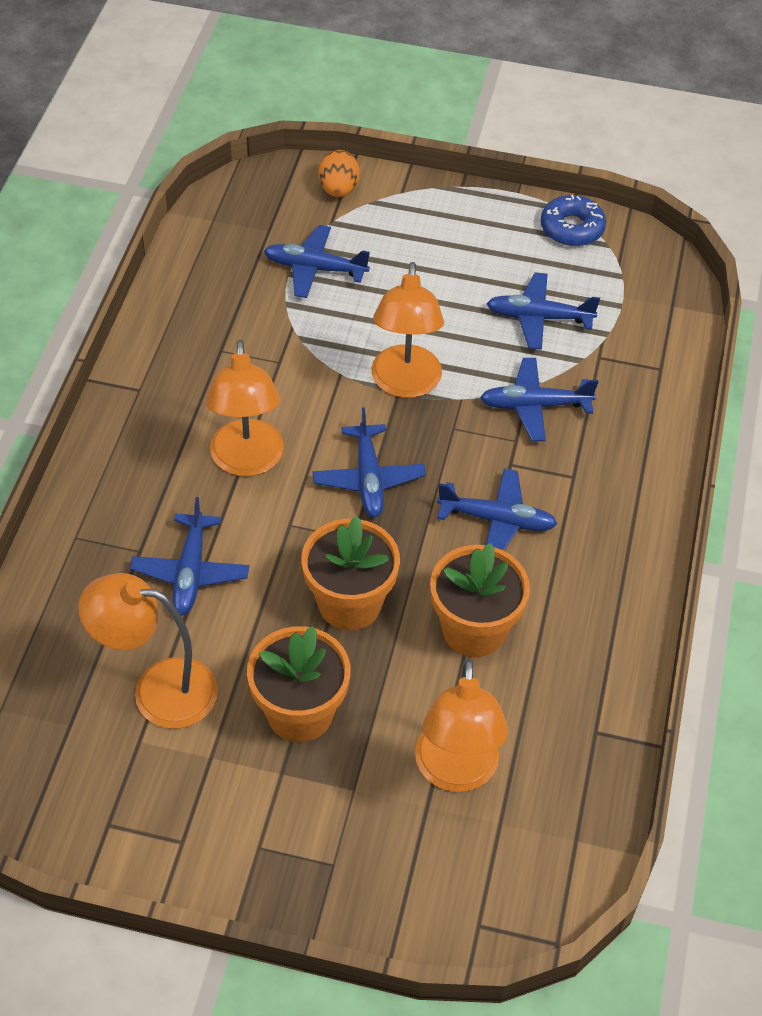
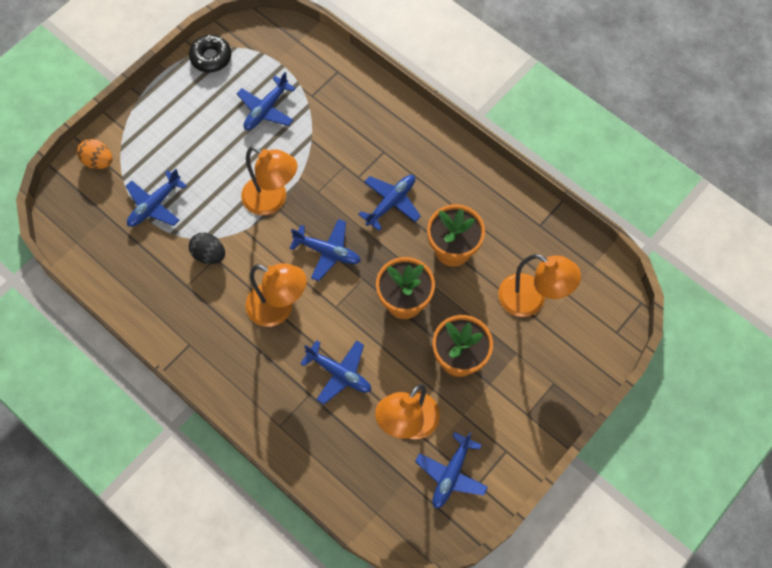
camera: 60 degrees left, 15 degrees up
blue plane [480,358,598,441] -> blue plane moved to [415,432,488,509]
blue donut [541,195,606,246] -> black donut [189,35,231,72]
none -> black egg [189,233,225,264]

